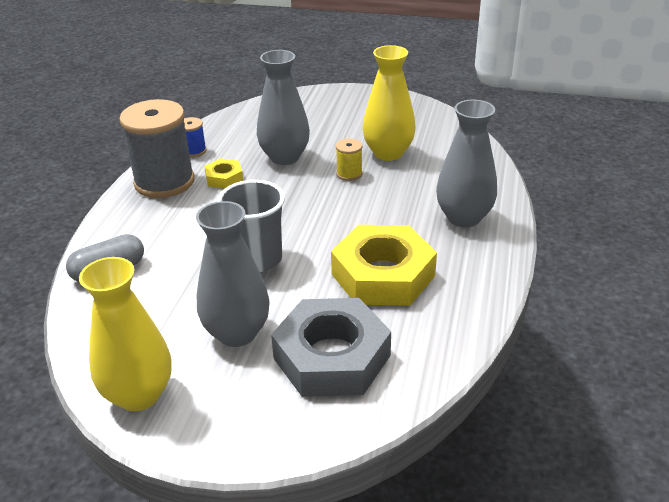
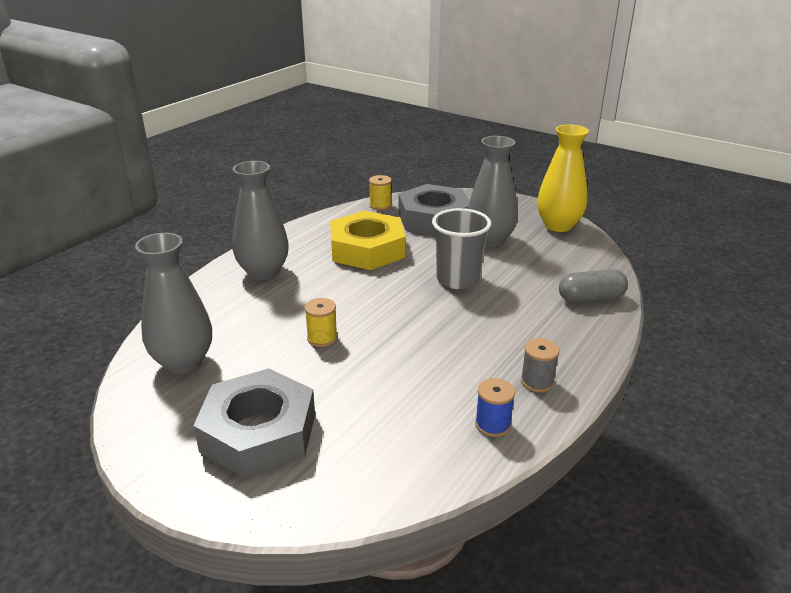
camera: 160 degrees left, 5 degrees down
grey spool [119,99,195,198] -> grey spool [521,338,560,392], size x0.44
yellow nut [204,158,243,189] -> none
grey vase [257,50,310,165] -> grey vase moved to [135,233,212,374]
yellow vase [363,45,416,161] -> none
none -> grey nut [193,368,315,478]
none -> yellow spool [369,175,392,210]

